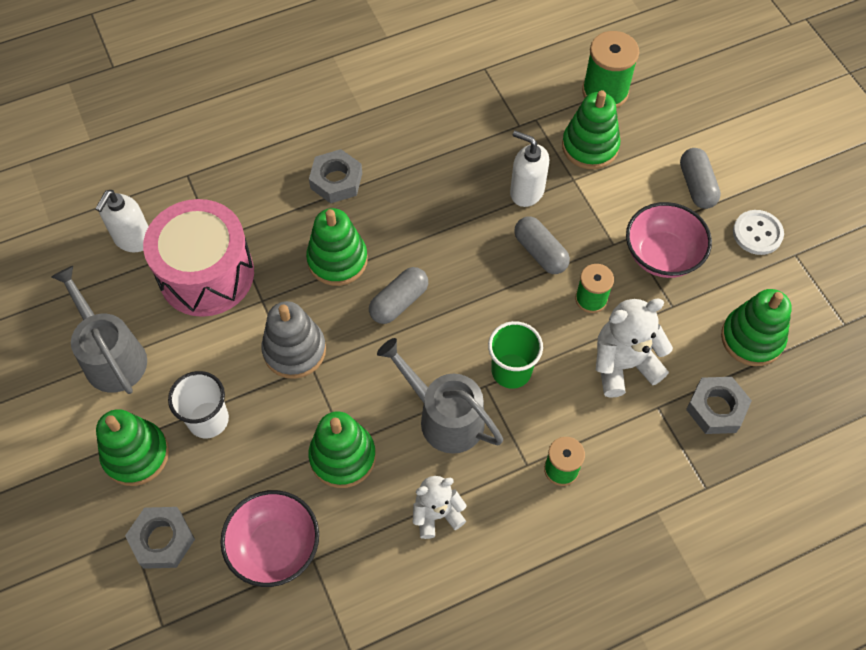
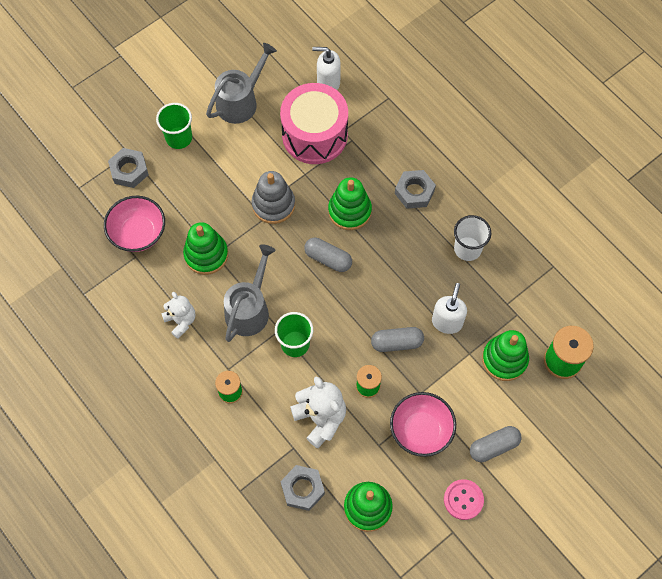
camera: 75 degrees right, 5 degrees up
green stacking toy [96,409,169,486] -> green cup [156,103,192,149]
white cup [168,371,229,438] -> white cup moved to [454,215,491,261]
grey capsule [514,216,570,274] -> grey capsule turned 45 degrees clockwise [371,327,424,352]
white button [733,210,784,255] -> pink button [444,479,484,520]

